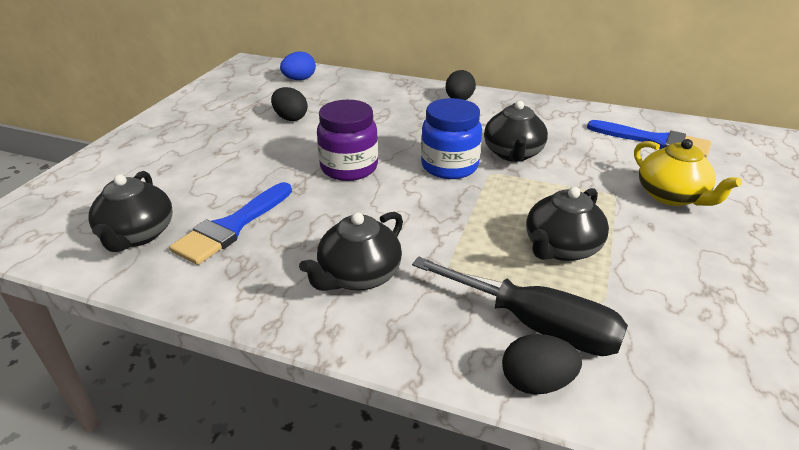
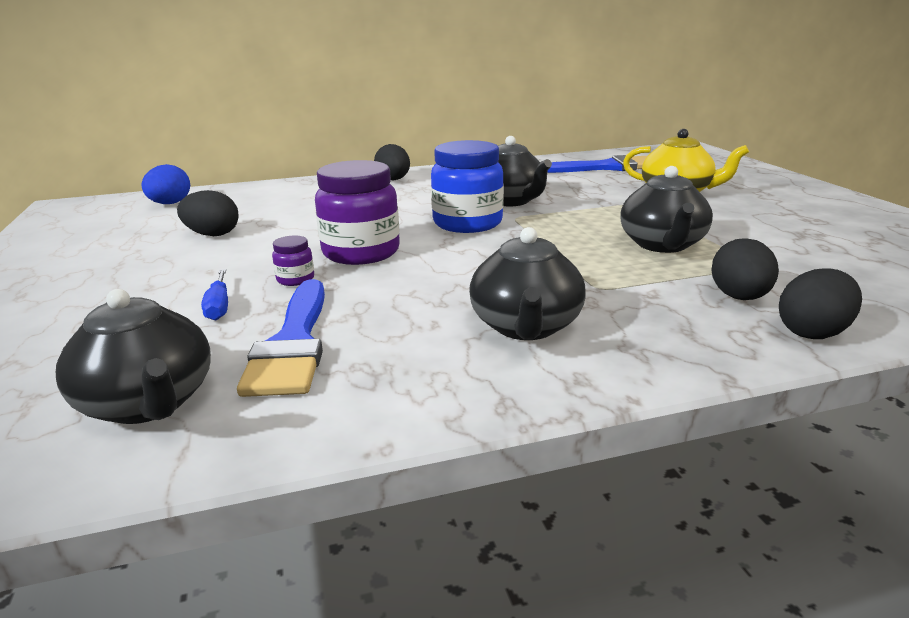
camera: 35 degrees left, 10 degrees down
black screwdriver [412,257,628,356] -> black egg [711,238,779,300]
none -> blue screwdriver [201,269,228,320]
none -> purple jar [272,236,314,286]

